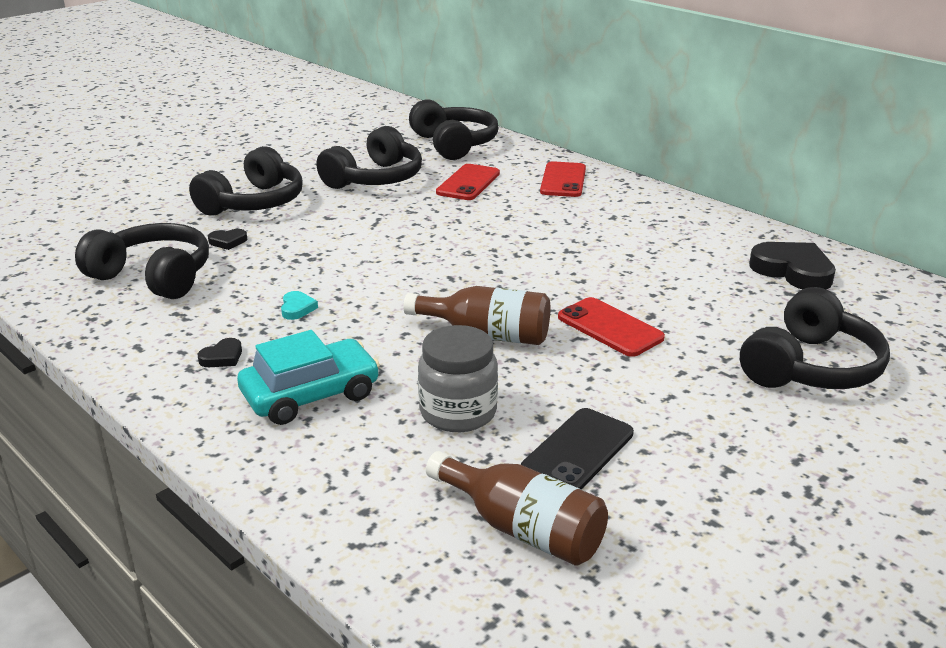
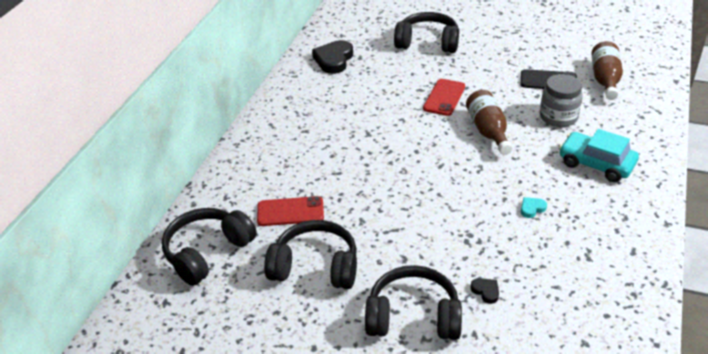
camera: 115 degrees left, 10 degrees up
black headphones [75,223,209,299] -> none
black heart [198,338,242,367] -> none
red phone [540,161,586,197] -> none

